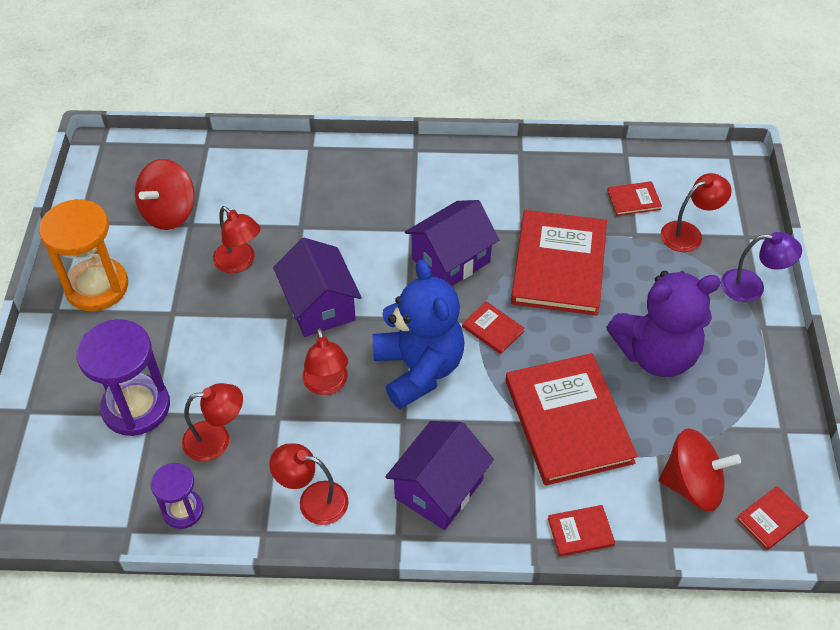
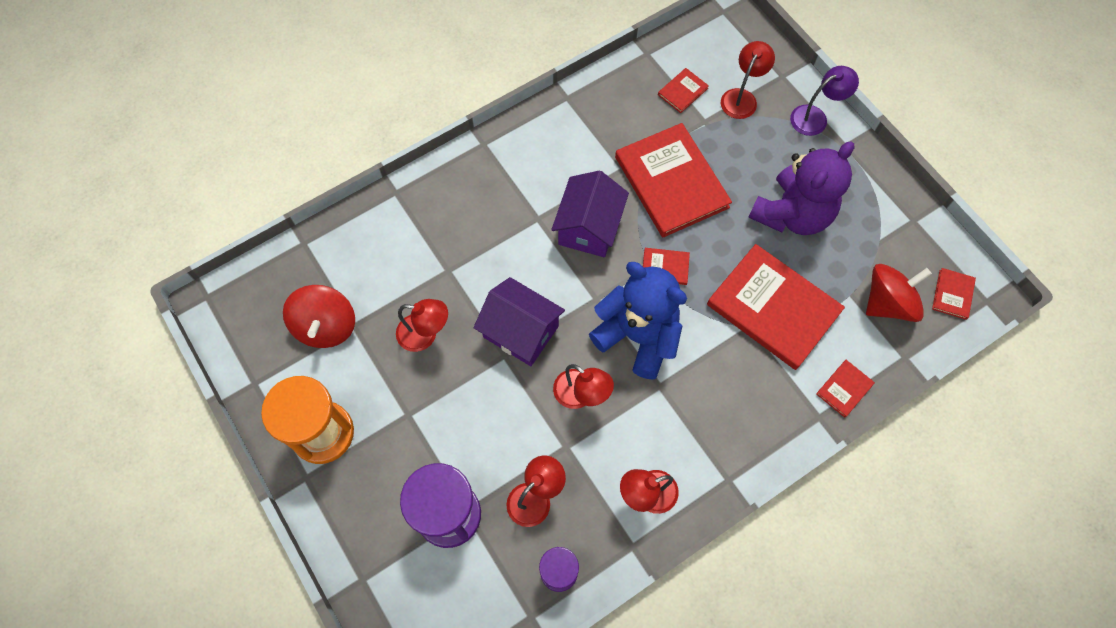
camera: 35 degrees left, 15 degrees up
purple house [385,421,494,530] -> none

